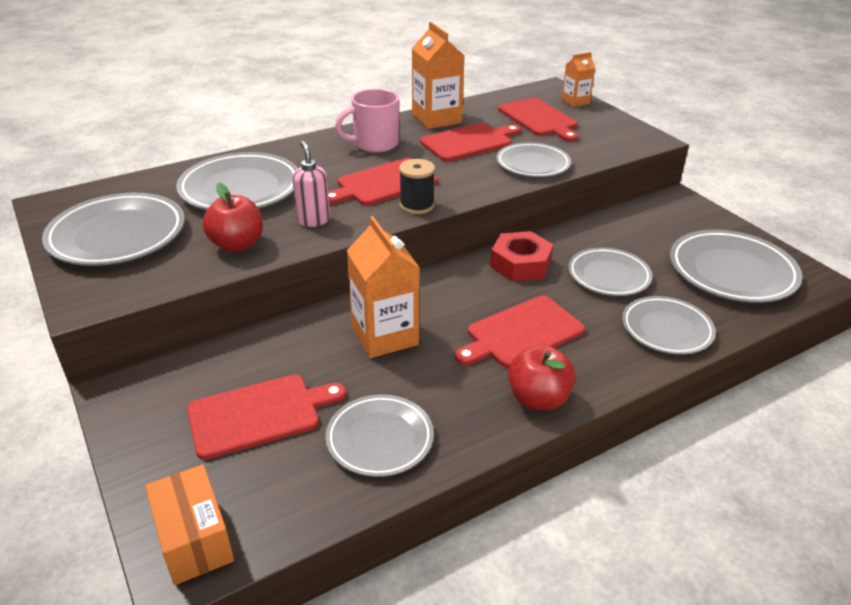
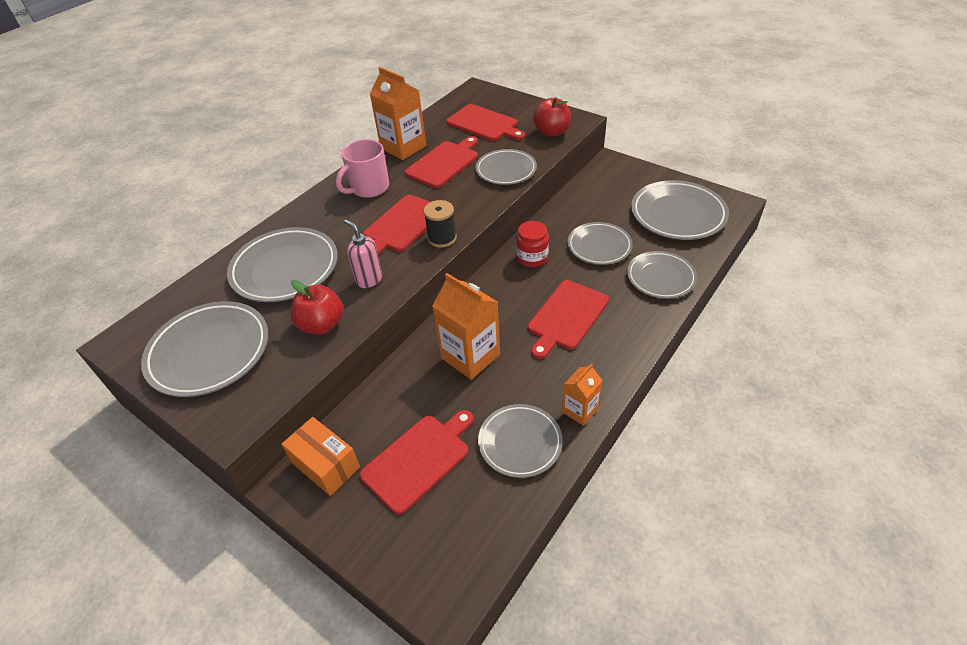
camera: 20 degrees left, 10 degrees up
orange box [145,465,234,585] -> orange box moved to [281,417,360,496]
red nut [490,231,553,281] -> red jar [516,221,549,267]
red apple [508,345,576,410] -> red apple moved to [533,97,571,137]
orange carton [562,52,595,107] -> orange carton moved to [562,363,603,426]

